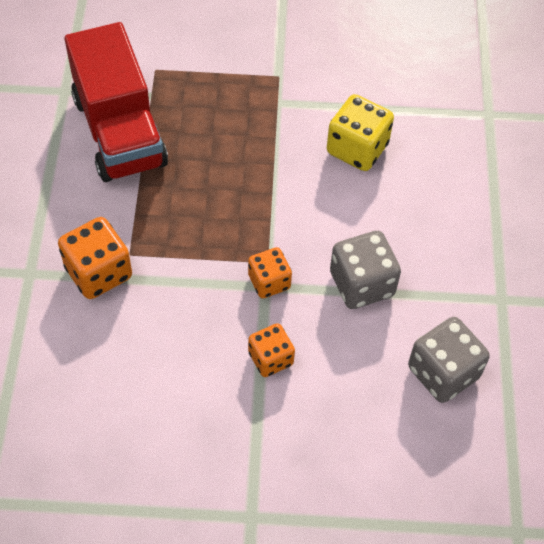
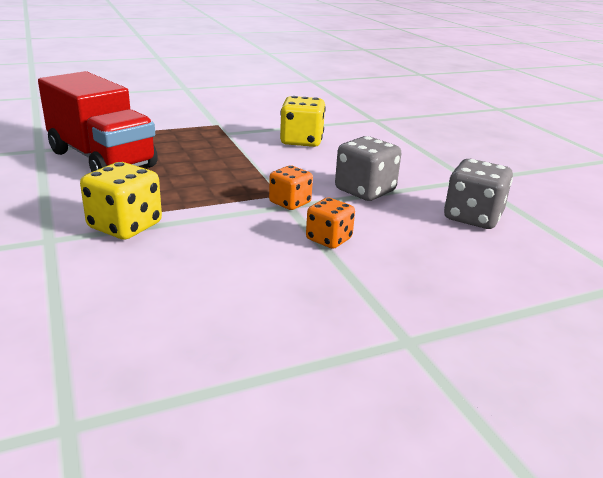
camera: 25 degrees left, 30 degrees down
orange dice [58,217,132,299] -> yellow dice [80,162,162,240]

